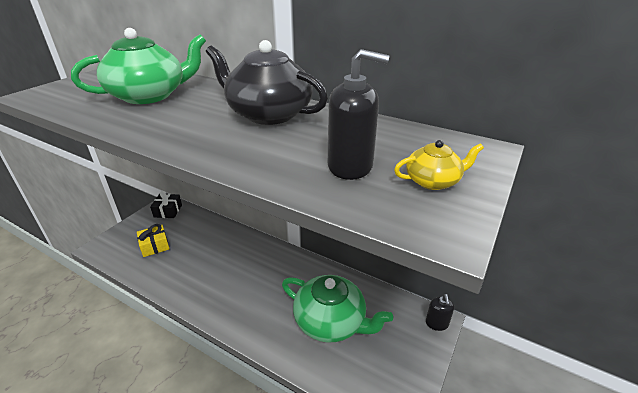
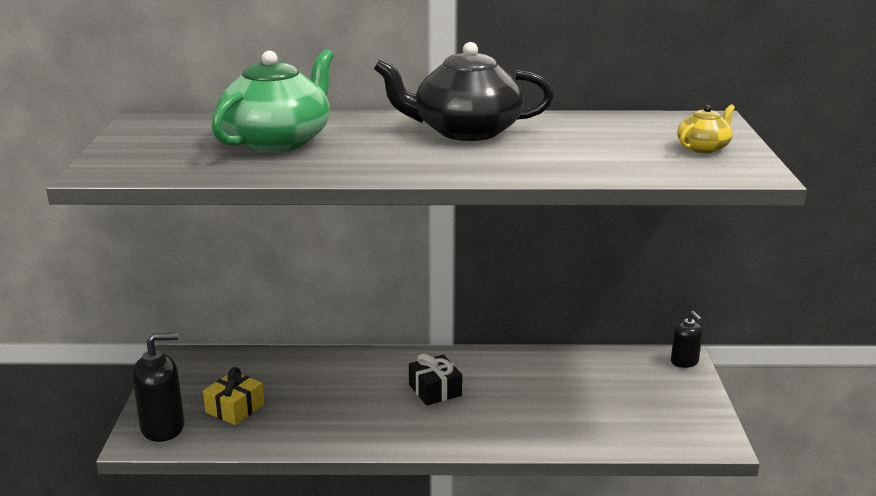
camera: 30 degrees left, 10 degrees down
black gift [150,191,182,218] -> black gift moved to [409,354,462,406]
green teapot [282,275,393,343] -> none
black soap dispenser [328,49,390,180] -> black soap dispenser moved to [132,333,184,442]

